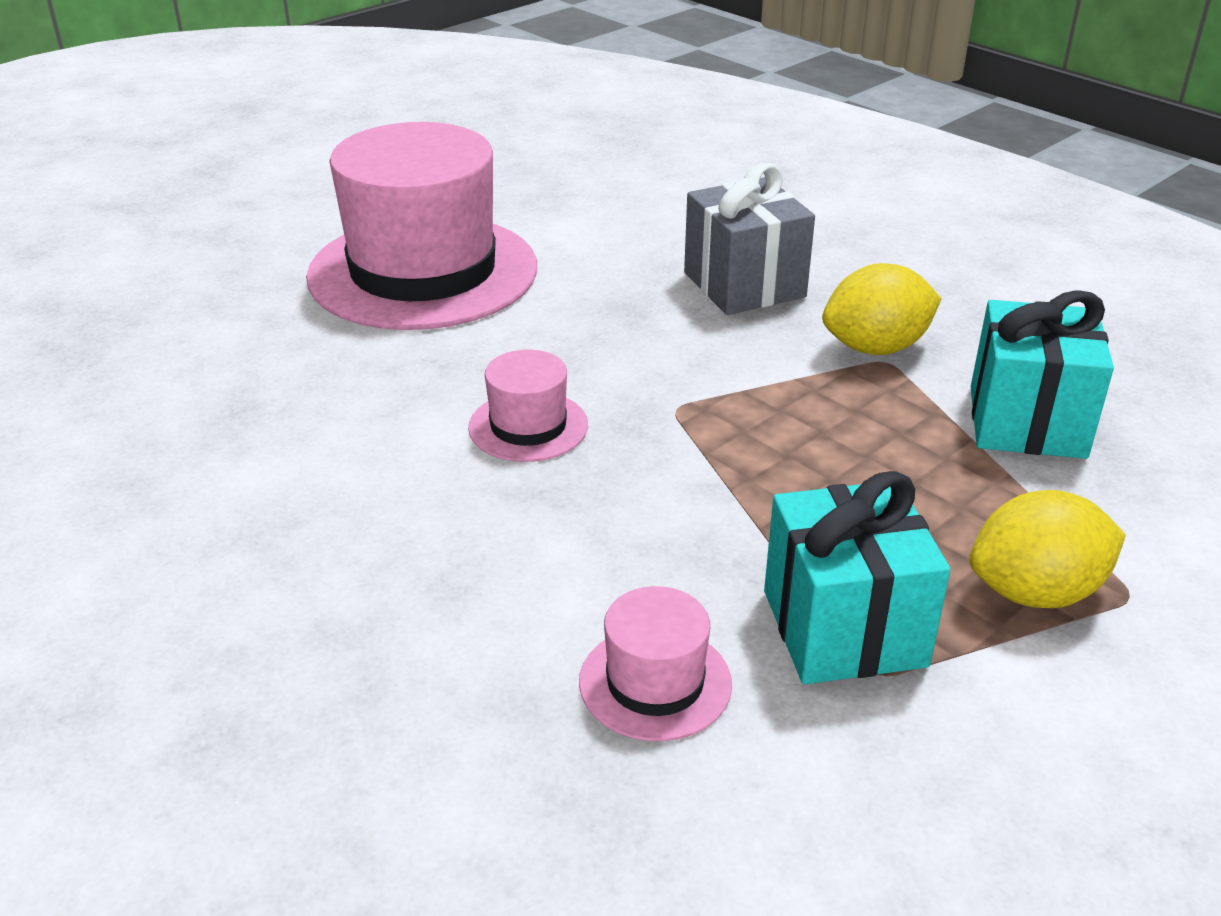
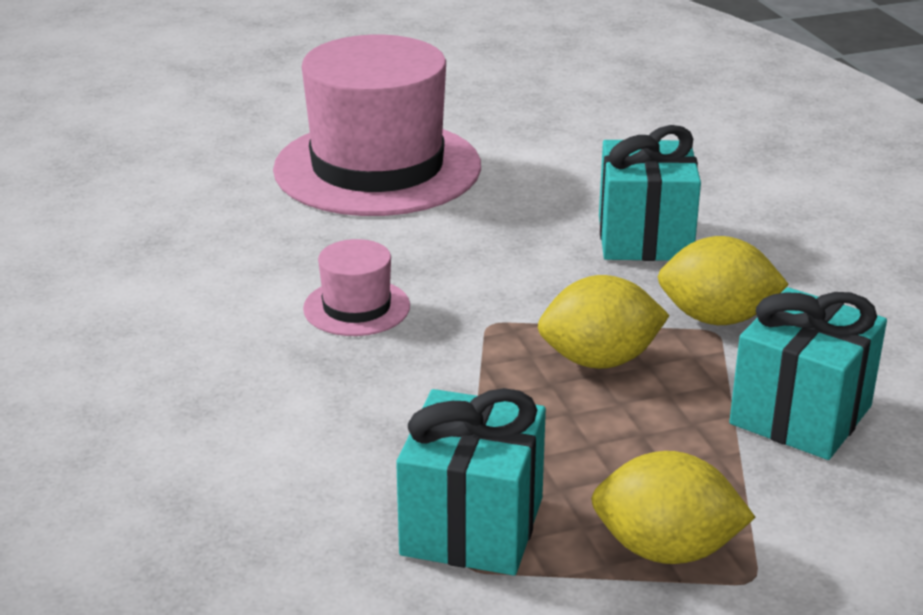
camera: 25 degrees right, 5 degrees down
pink hat [579,586,732,741] -> none
grey gift [684,163,815,315] -> turquoise gift [599,125,701,261]
none -> yellow lemon [538,275,670,369]

